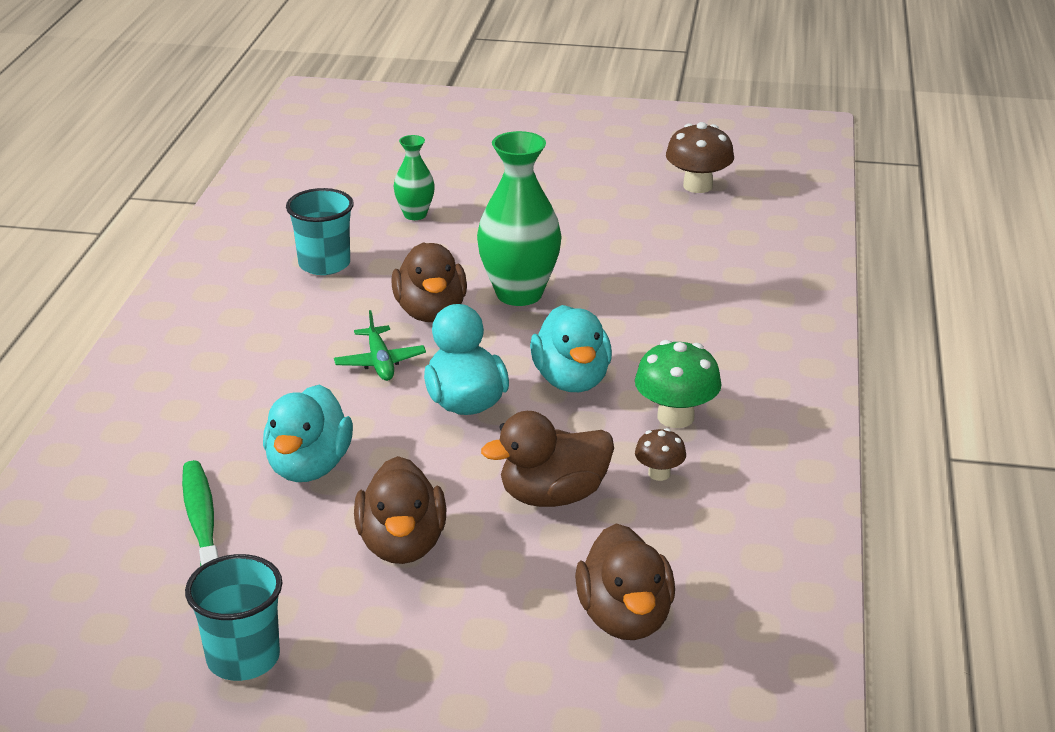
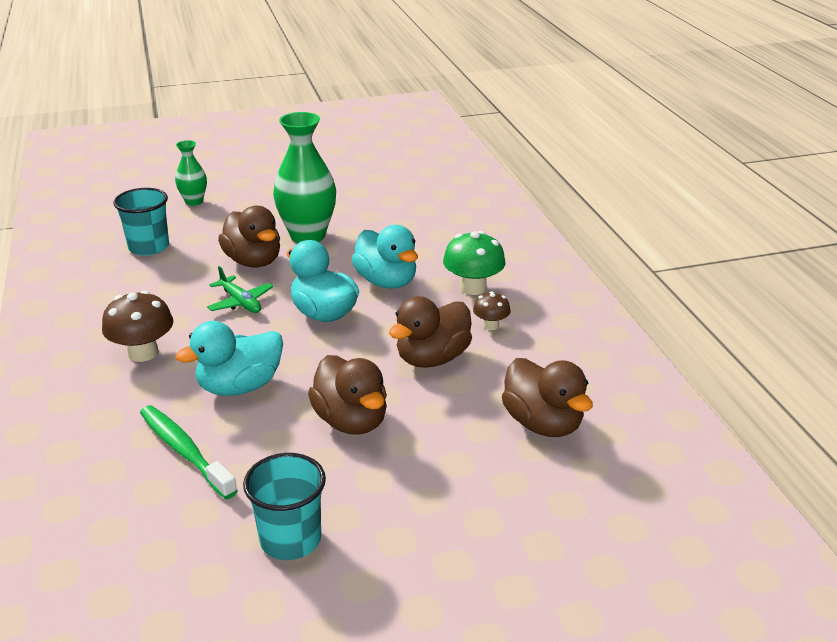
camera: 25 degrees left, 0 degrees up
turquoise duck [263,385,353,482] -> turquoise duck turned 75 degrees clockwise [175,321,283,396]
brown mushroom [666,122,734,193] -> brown mushroom moved to [102,290,173,362]

